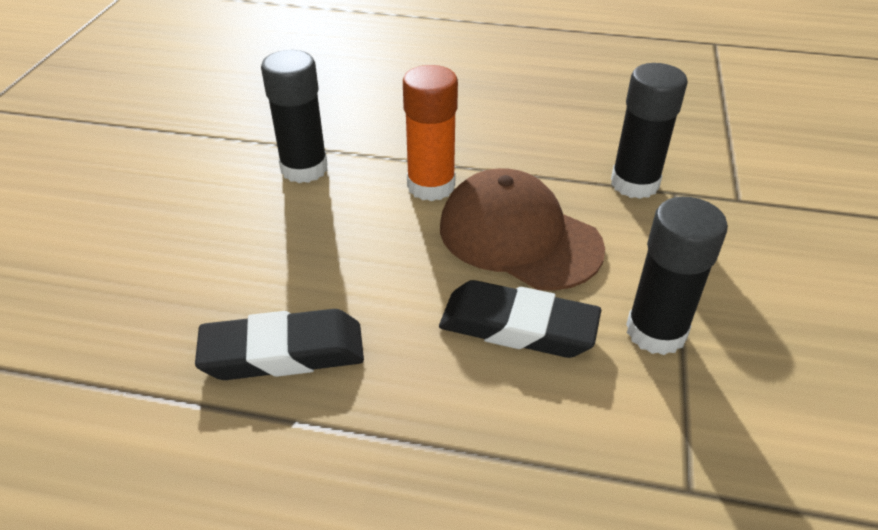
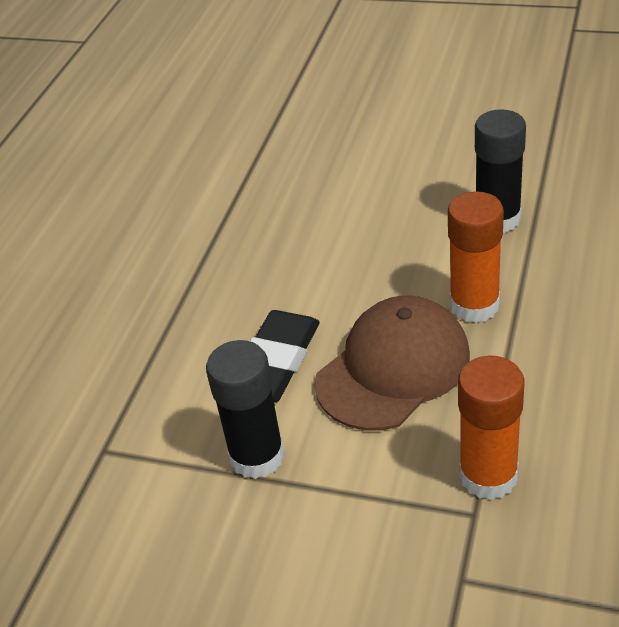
camera: 100 degrees right, 0 degrees up
black eraser [195,309,364,380] -> none
black glue stick [611,63,688,199] -> orange glue stick [458,355,525,500]

